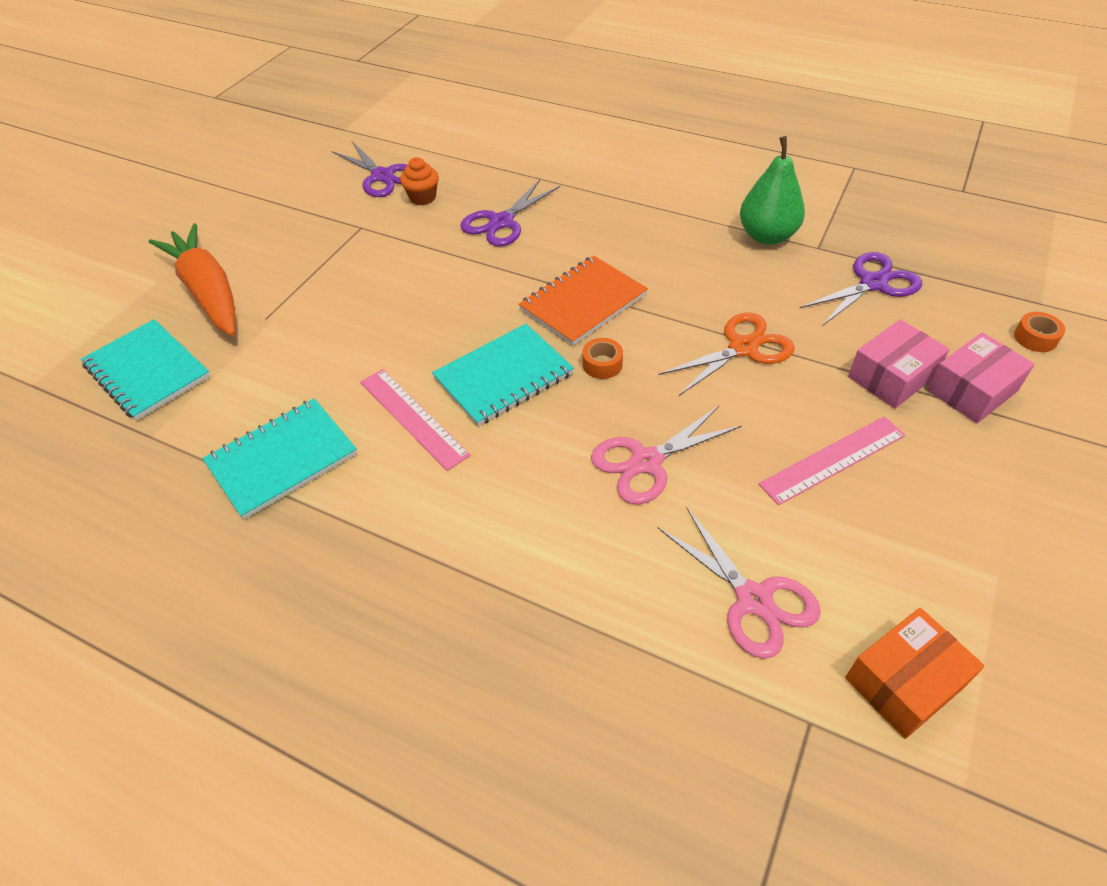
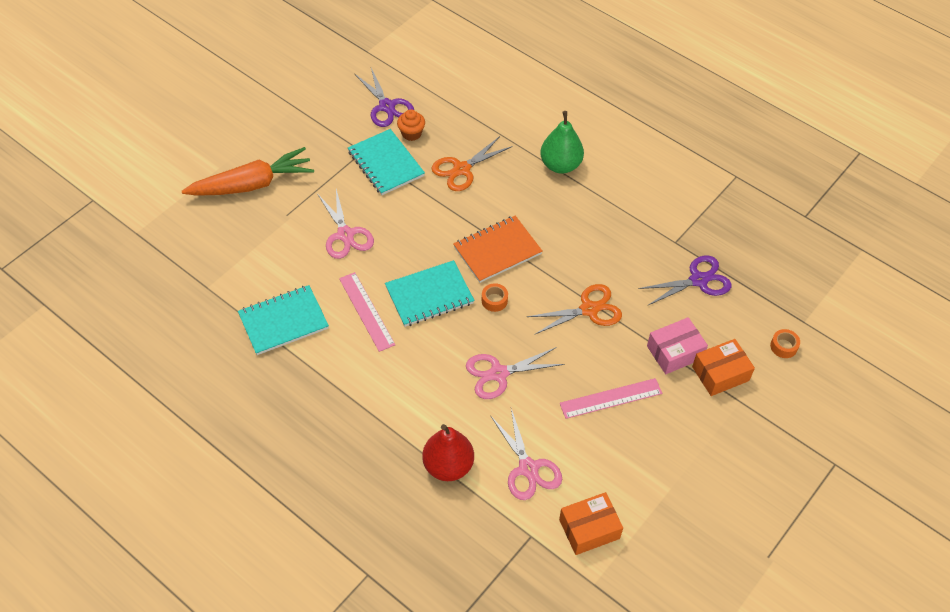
camera: 10 degrees right, 5 degrees up
turquoise notebook [81,319,211,421] -> turquoise notebook moved to [348,129,425,195]
orange carrot [149,223,236,336] -> orange carrot turned 90 degrees clockwise [182,147,314,196]
purple scissors [460,179,561,247] -> orange scissors [431,136,513,191]
green pear [740,136,805,245] -> green pear moved to [540,111,584,174]
pink box [927,333,1035,423] -> orange box [692,339,755,396]
none -> pink scissors [318,189,374,259]
none -> red pear [422,424,474,481]

